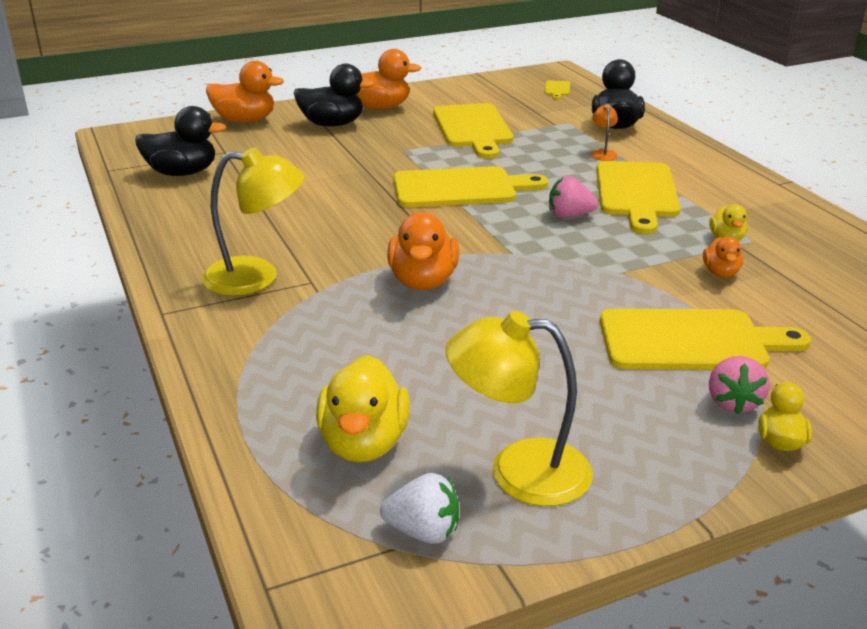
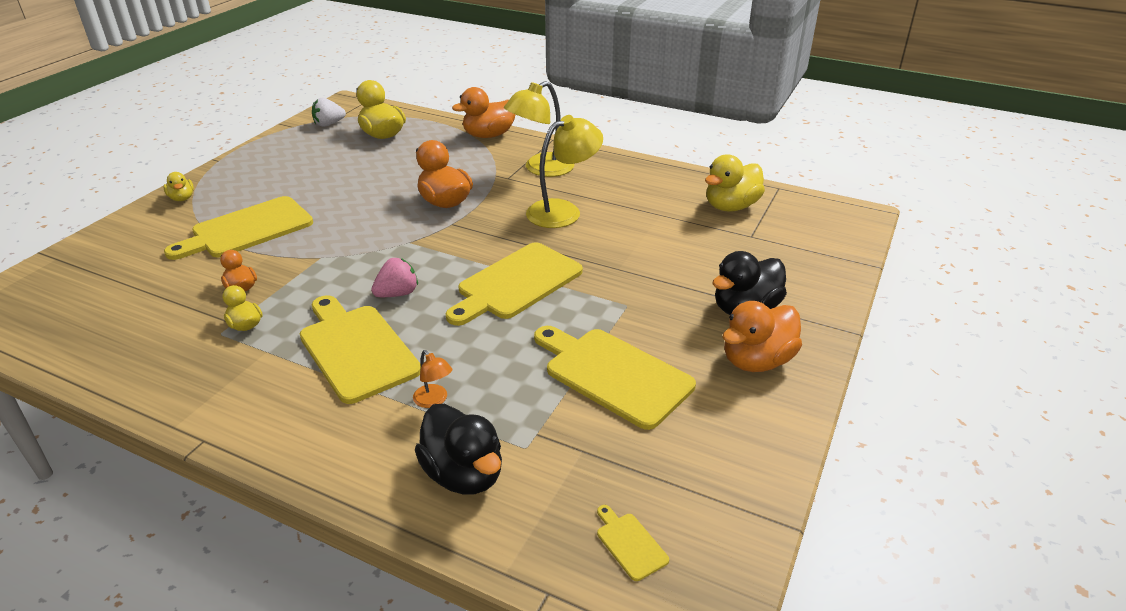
camera: 140 degrees right, 5 degrees up
black duck [135,106,227,176] -> yellow duck [705,154,765,212]
orange duck [206,61,284,123] -> orange duck moved to [452,87,515,138]
yellow lamp [446,311,593,506] -> yellow lamp moved to [526,115,603,228]
pink strawberry [709,356,770,415] -> none

